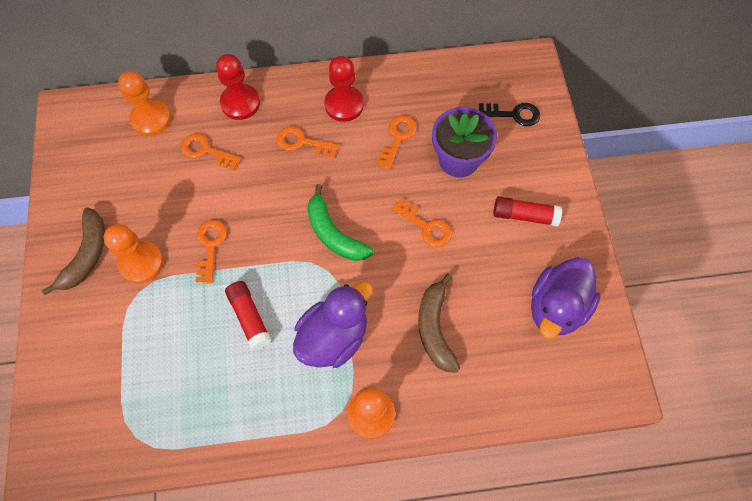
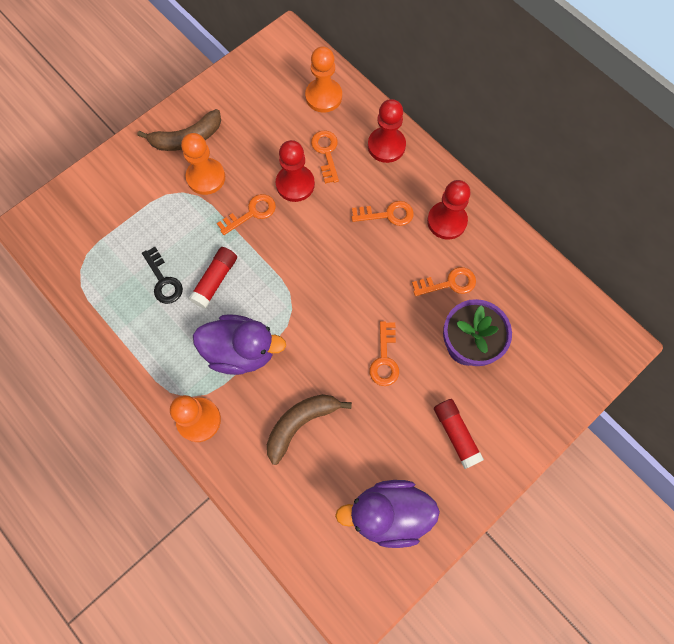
camera: 55 degrees right, 5 degrees up
orange key [277,126,339,158] -> orange key turned 105 degrees clockwise [352,201,413,226]
green banana [307,184,373,261] -> none
black key [479,103,540,126] -> black key moved to [142,247,183,304]
none -> red pawn [276,140,315,202]

